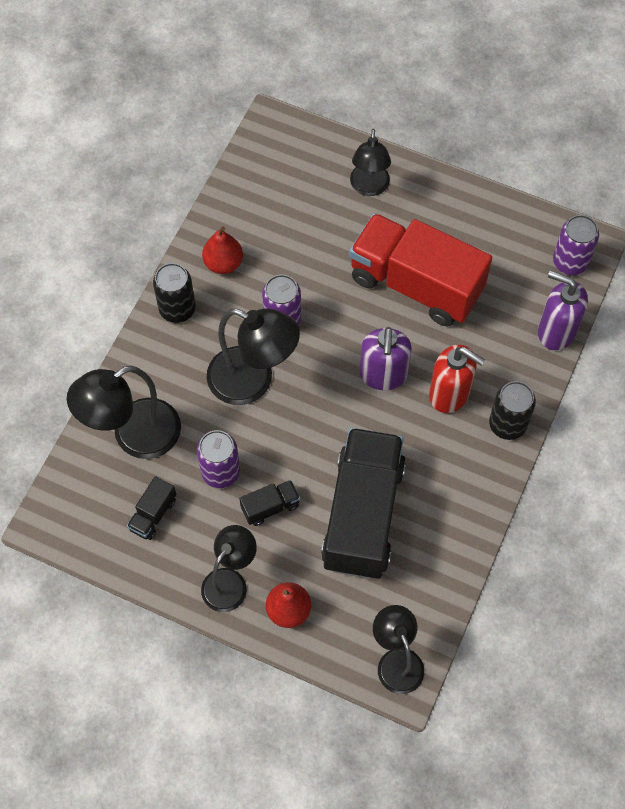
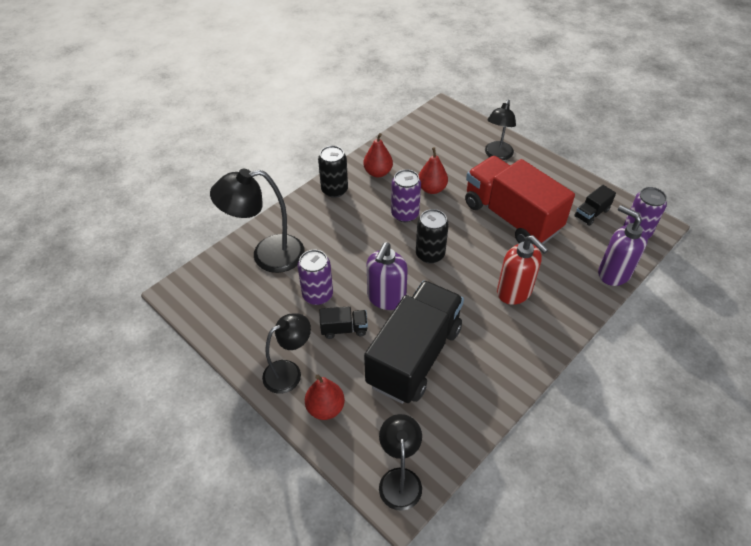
camera: 20 degrees right, 15 degrees down
black truck [127,476,176,540] -> black truck moved to [574,185,616,226]
black lamp [207,308,300,405] -> none
purple soap dispenser [360,327,412,390] -> purple soap dispenser moved to [367,242,408,310]
black can [489,381,536,440] -> black can moved to [416,209,449,264]
none -> red pear [419,147,448,194]

